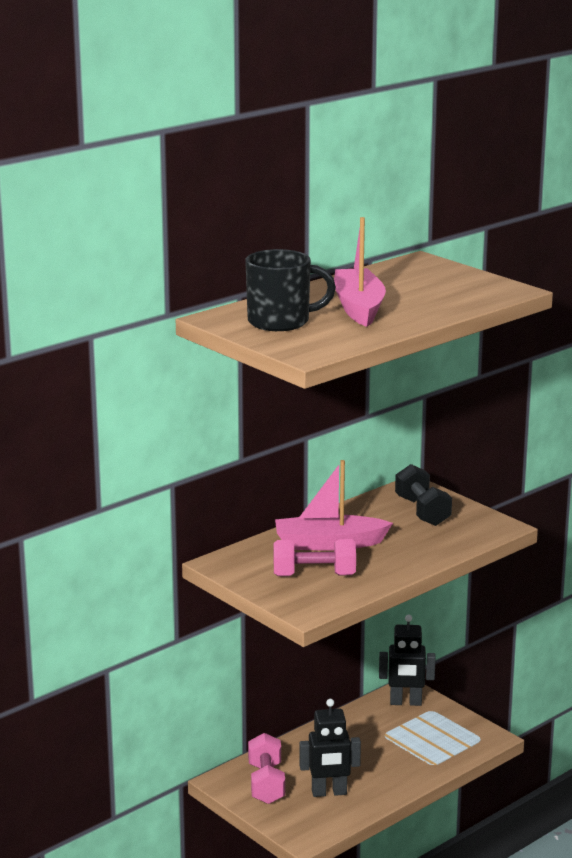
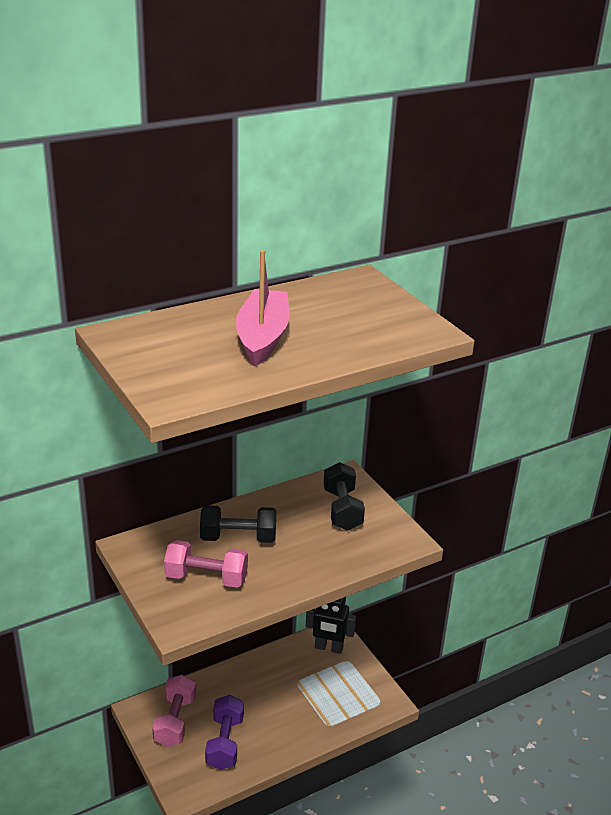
camera: 10 degrees right, 10 degrees up
black mug [245,249,336,331] -> none
pink boat [275,460,393,551] -> black dumbbell [200,505,277,543]
black robot [300,699,361,797] -> purple dumbbell [205,695,244,770]

